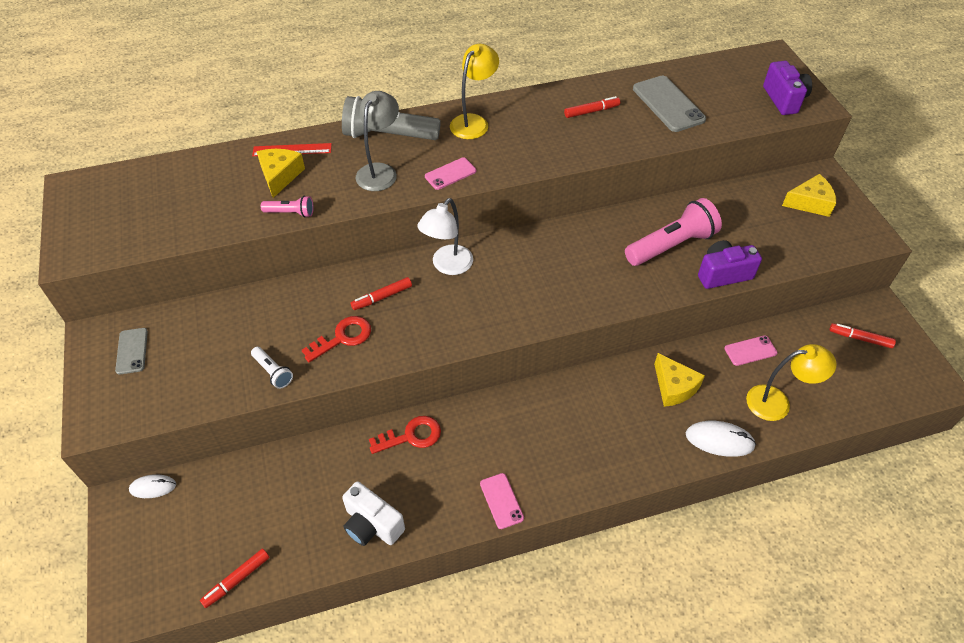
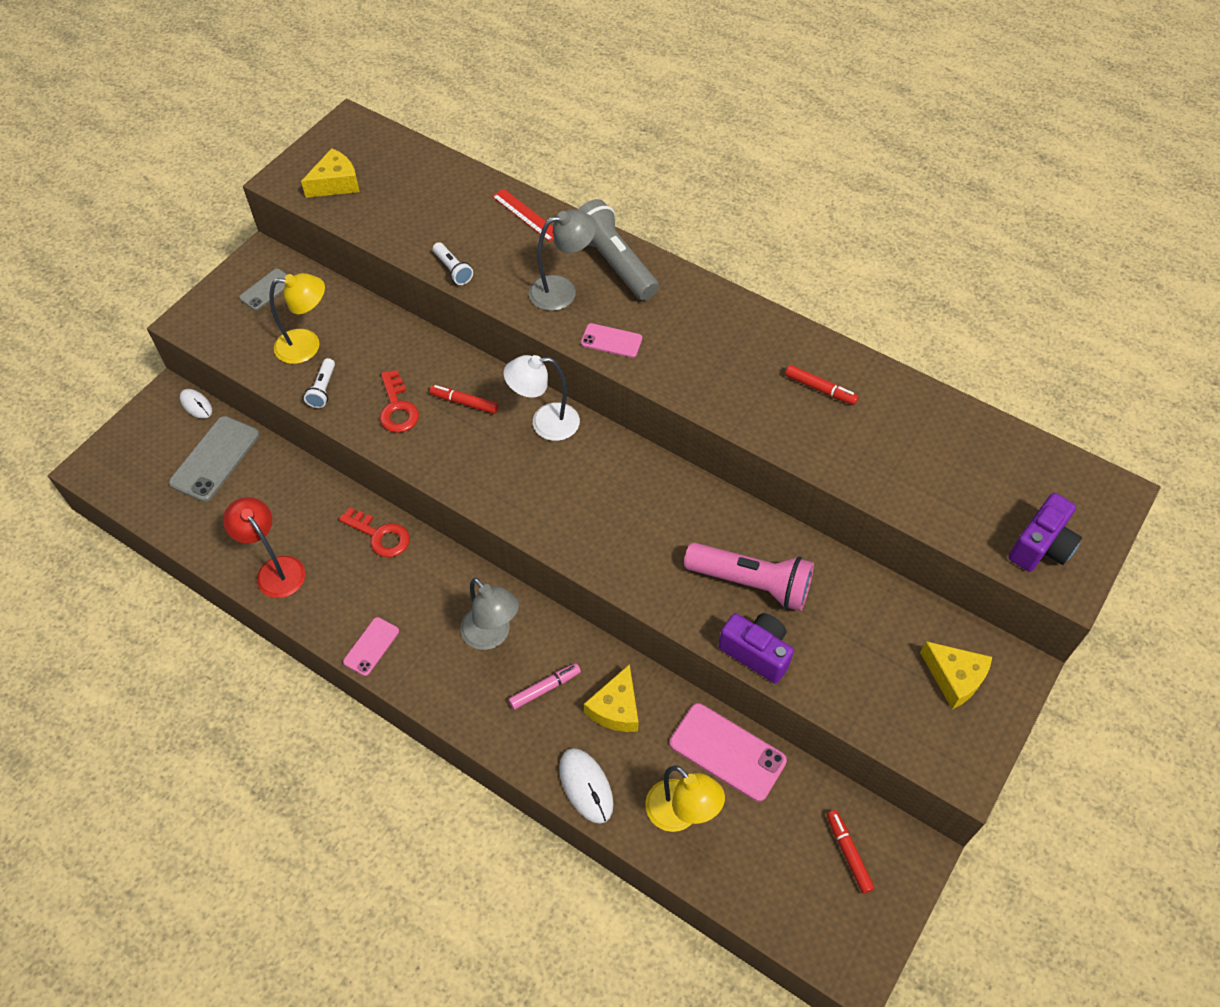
camera: 50 degrees right, 5 degrees up
red marker [200,548,270,608] -> none
yellow cheese [256,149,305,198] -> yellow cheese moved to [301,148,360,198]
pink flashlight [261,196,314,218] -> white flashlight [433,242,473,285]
red key [302,316,371,362] -> red key turned 60 degrees clockwise [380,370,419,433]
white camera [342,481,405,546] -> red lamp [223,497,305,598]
yellow lamp [450,44,499,139] -> yellow lamp moved to [269,273,325,364]
grey phone [633,76,706,132] -> grey phone moved to [169,416,260,502]
pink phone [724,336,778,366] -> pink phone [670,703,787,802], size x1.76
none -> grey lamp [460,578,519,650]
none -> pink marker [508,663,581,710]

